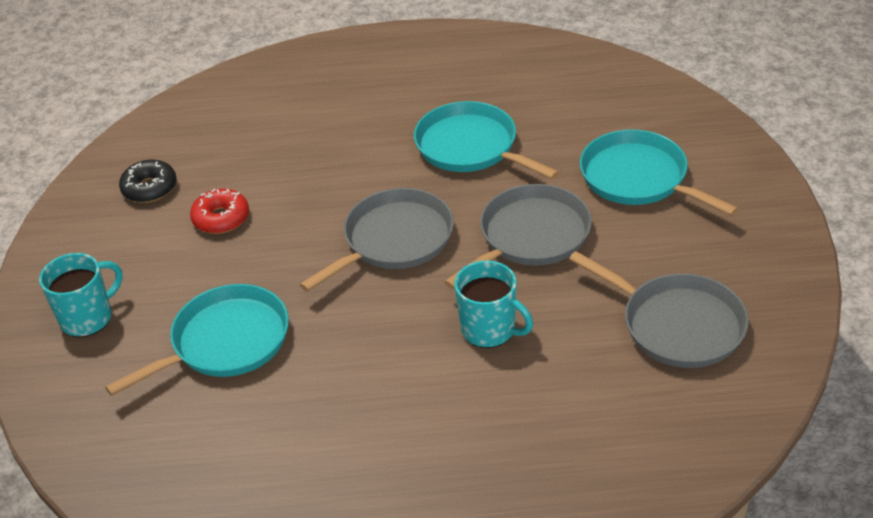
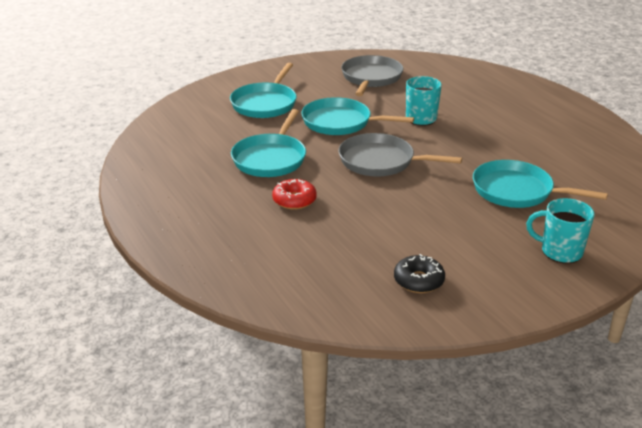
camera: 120 degrees left, 10 degrees down
red donut [190,189,249,234] -> red donut moved to [272,179,317,210]
grey pan [444,184,592,289] -> turquoise pan [301,97,414,135]

